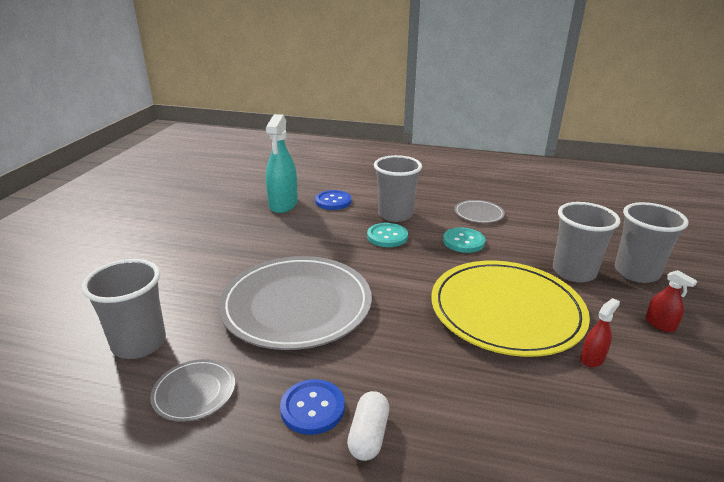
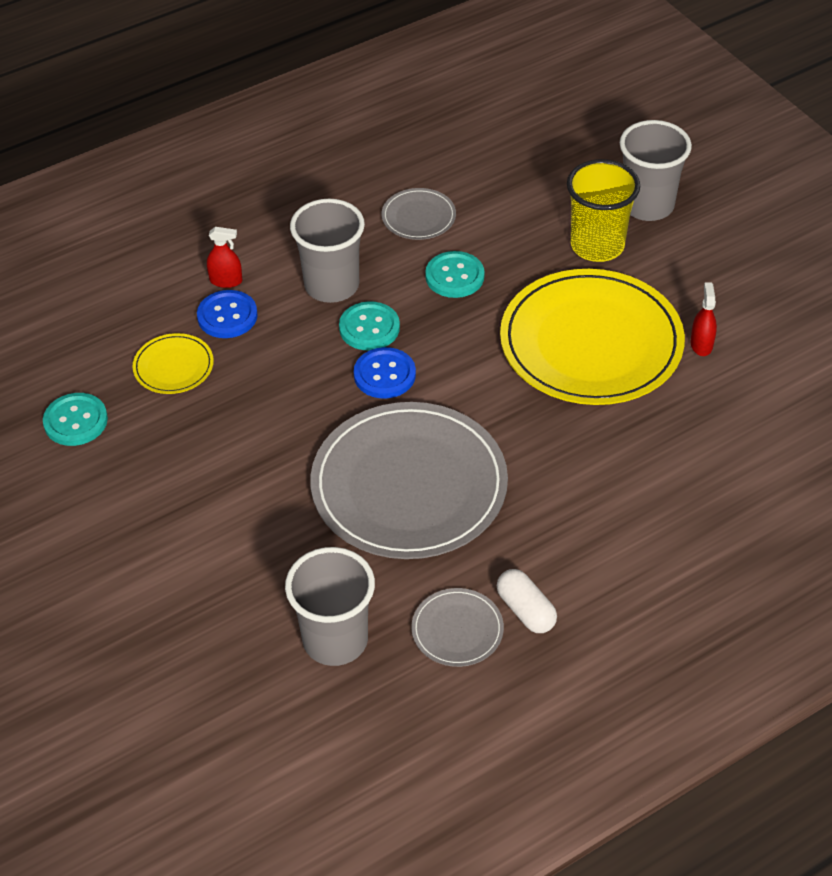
camera: 45 degrees left, 20 degrees up
turquoise spray bottle [266,114,298,213] -> yellow plate [132,333,214,394]
blue button [280,379,345,435] -> blue button moved to [354,347,416,399]
white capsule [347,391,389,461] -> white capsule moved to [497,569,557,633]
grey cup [553,202,621,283] -> yellow cup [567,159,640,262]
red spray bottle [646,270,697,332] -> red spray bottle moved to [207,227,242,288]
none -> turquoise button [43,393,108,446]

